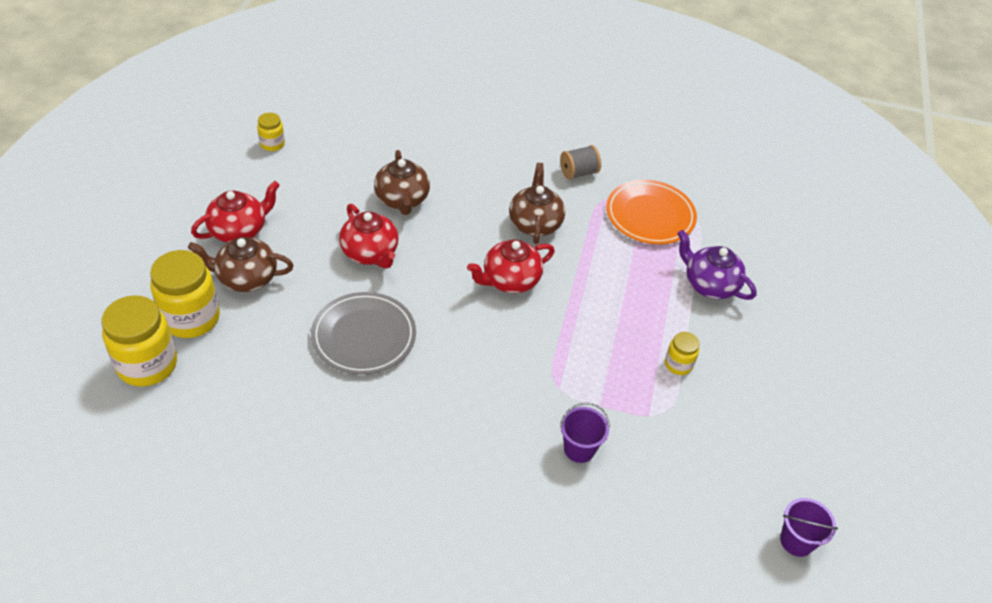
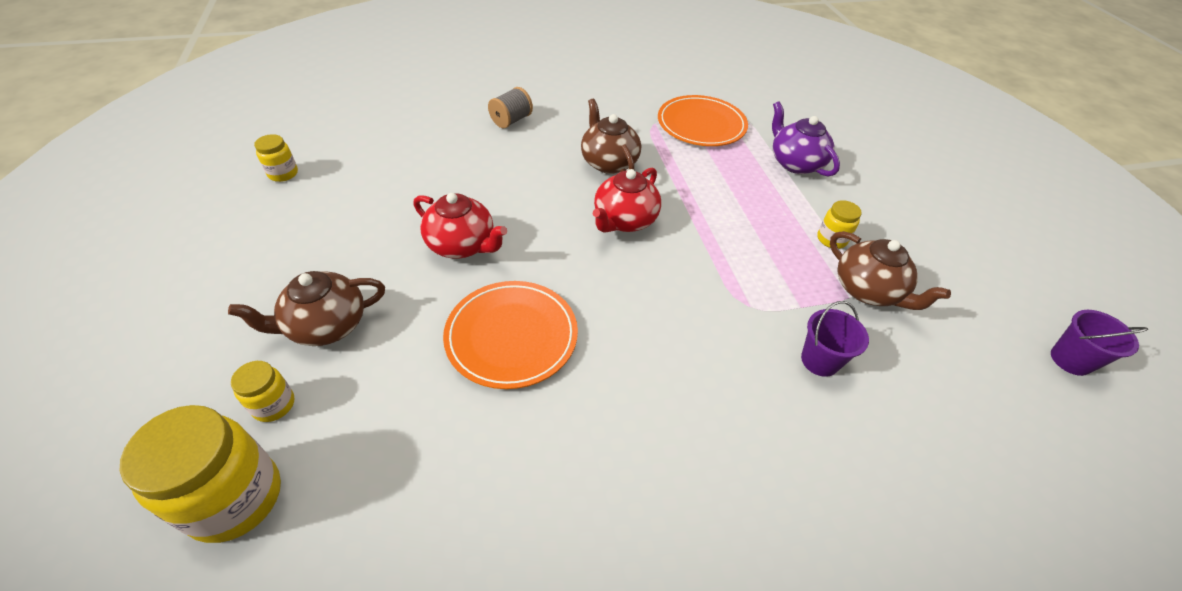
camera: 25 degrees left, 0 degrees up
yellow jar [150,250,220,338] -> yellow jar [231,361,295,422], size x0.51
red teapot [191,181,280,243] -> none
grey plate [311,292,416,375] -> orange plate [443,281,578,389]
brown teapot [374,150,430,215] -> brown teapot moved to [830,231,951,310]
grey spool [560,145,601,180] -> grey spool moved to [488,87,533,129]
purple teapot [677,230,757,300] -> purple teapot turned 45 degrees clockwise [772,101,840,177]

